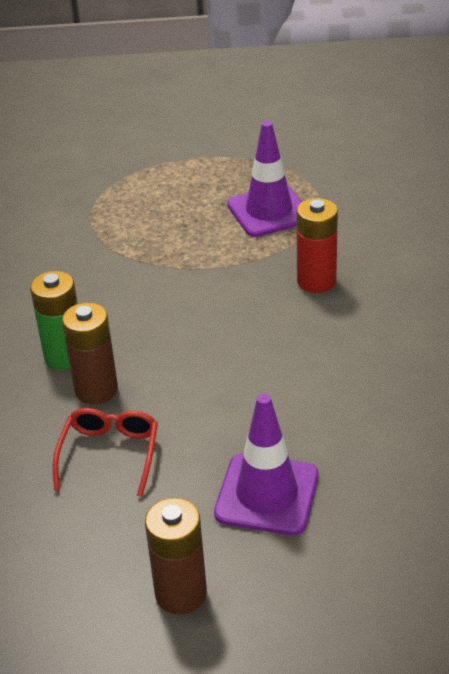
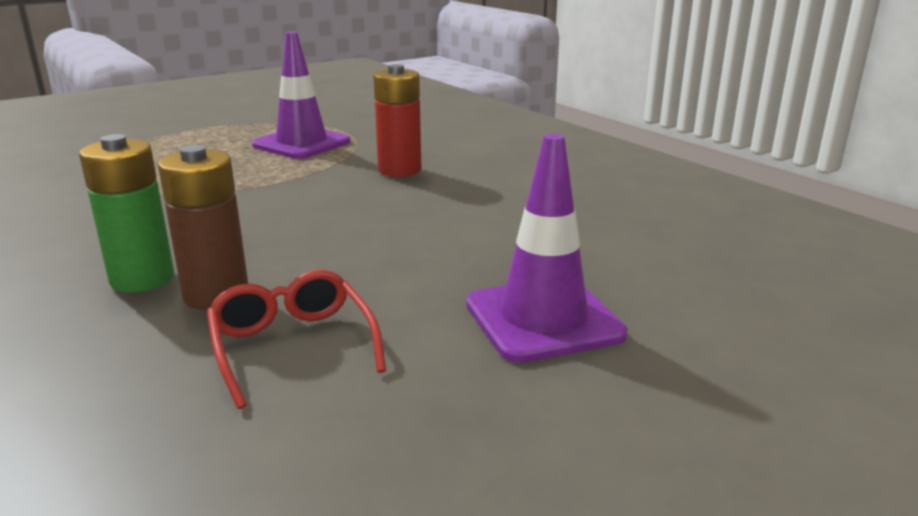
camera: 35 degrees left, 15 degrees down
brown battery [145,498,207,614] -> none

